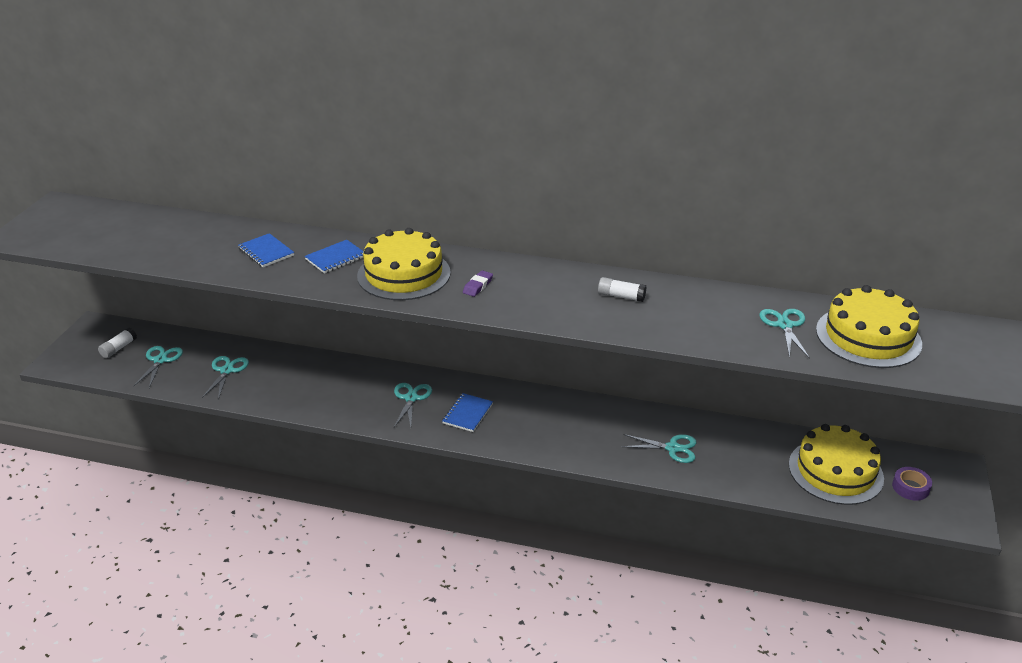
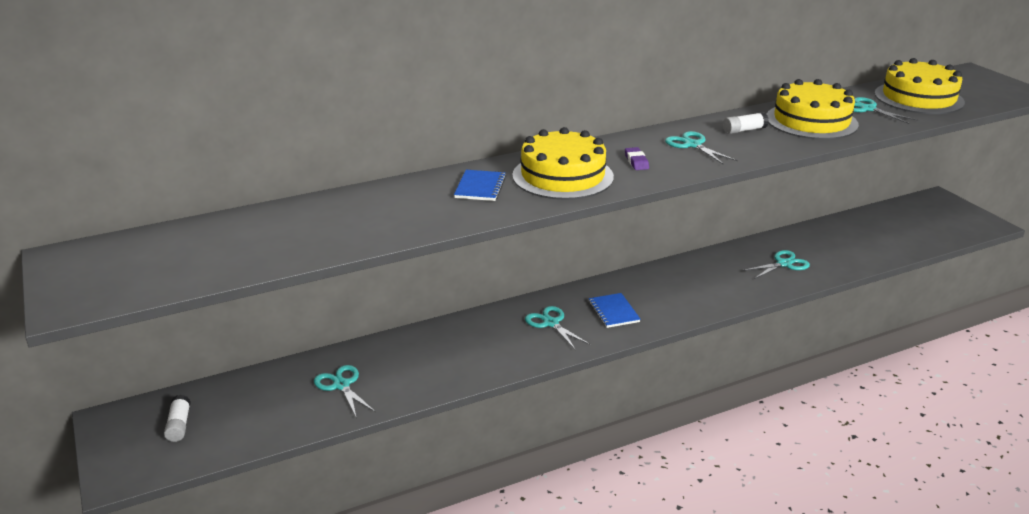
camera: 40 degrees left, 5 degrees down
turquoise scissors [133,346,183,388] -> turquoise scissors moved to [665,131,738,165]
blue notebook [238,233,294,267] -> none
yellow cake [789,424,884,505] -> yellow cake moved to [767,79,859,139]
purple tape [892,467,932,501] -> none

